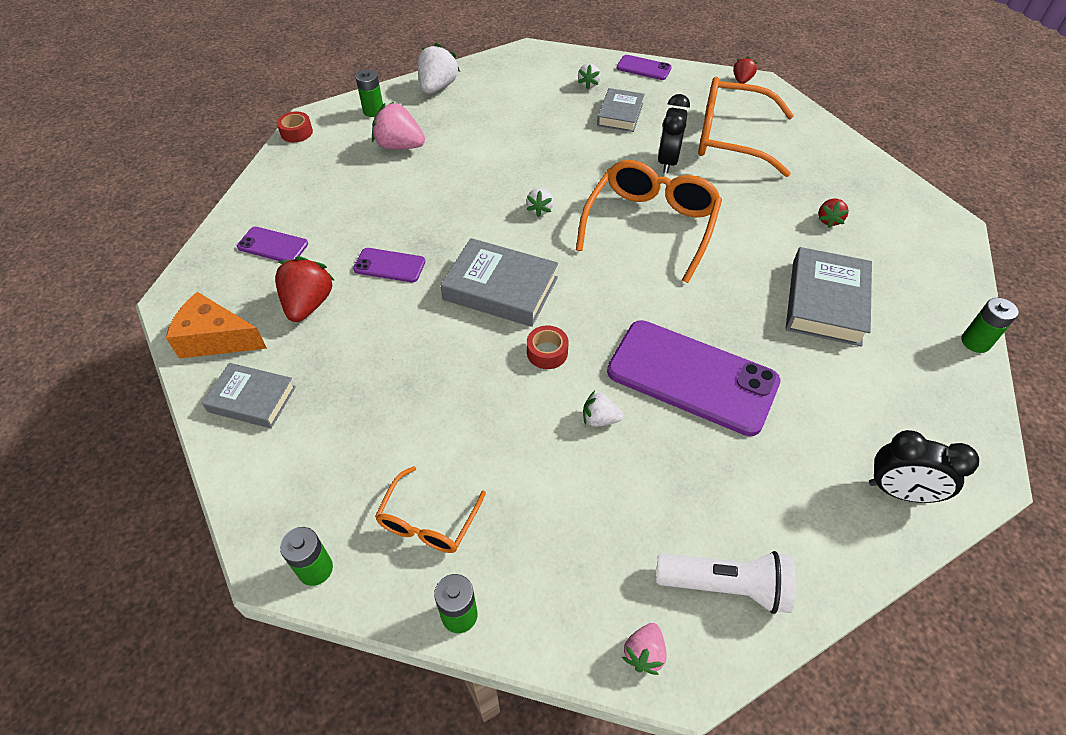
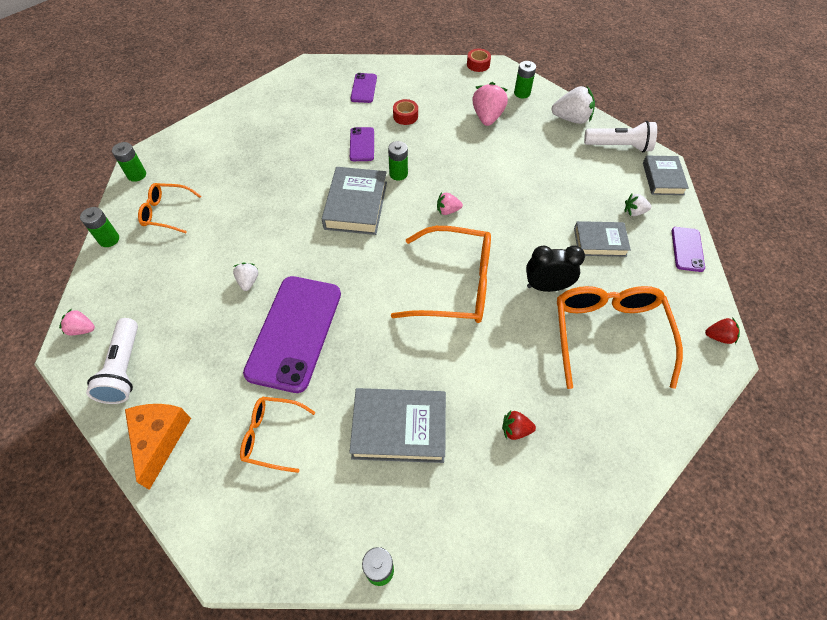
camera: 75 degrees right, 5 degrees up
orange cheese [166,292,267,359] -> orange cheese moved to [125,404,191,490]
grey book [202,363,296,428] -> grey book moved to [643,156,689,195]
red strawberry [275,256,335,322] -> none
white strawberry [526,188,554,217] -> pink strawberry [437,192,463,215]
red tape [527,326,569,369] -> red tape moved to [393,99,418,125]
black clock [869,430,979,503] -> none
none -> orange glasses [240,397,316,473]
none -> green battery [388,141,408,181]
none -> white flashlight [584,121,657,152]

